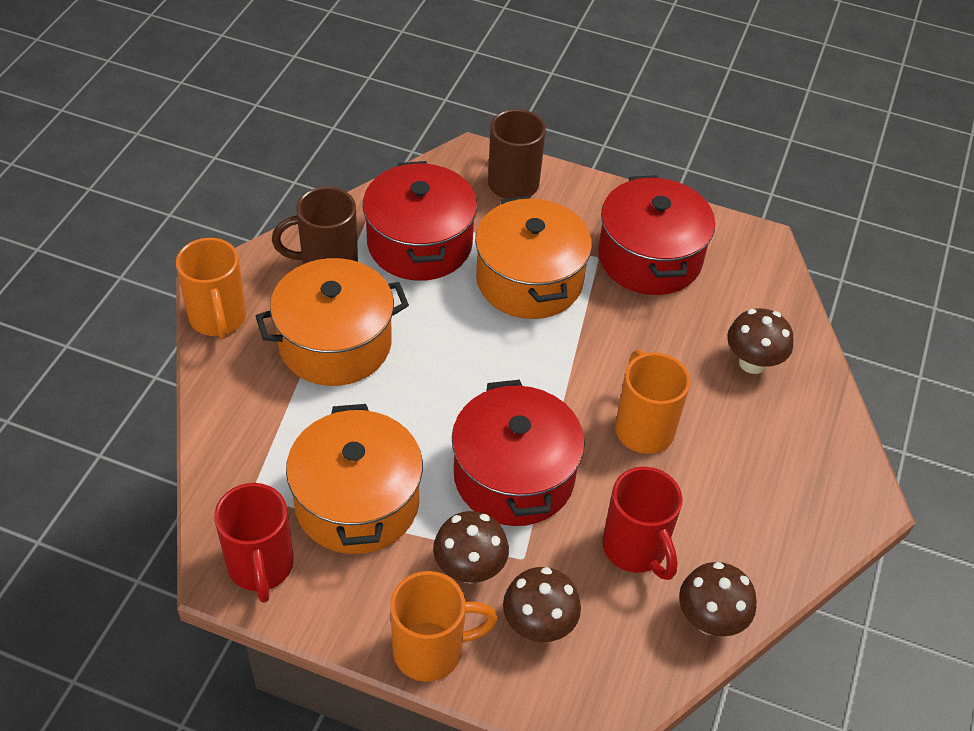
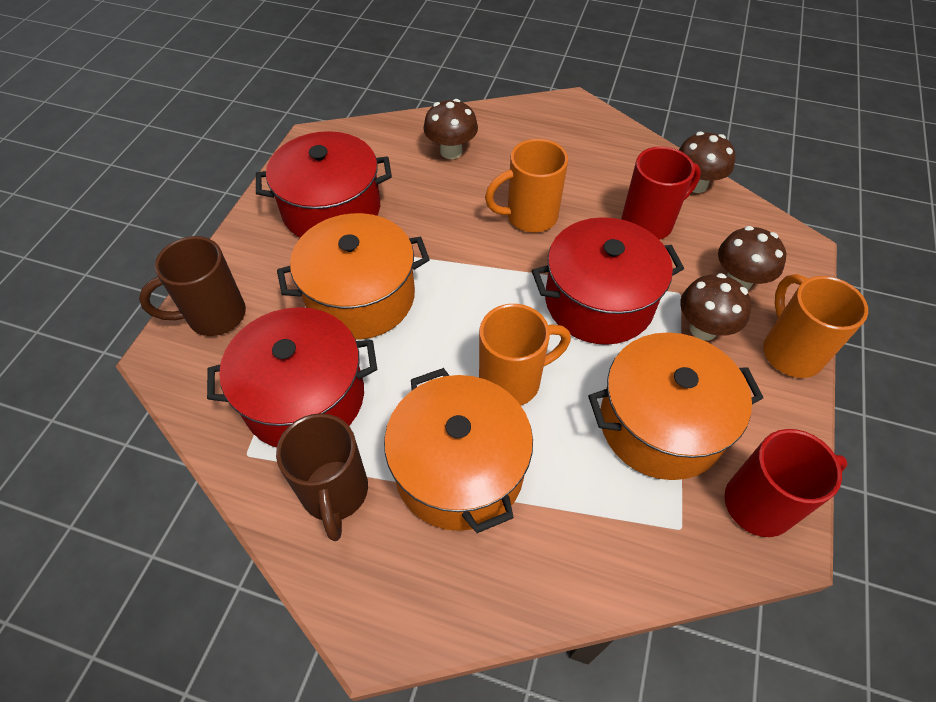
camera: 90 degrees left, 5 degrees up
orange mug [176,238,246,339] -> orange mug moved to [479,304,571,405]

